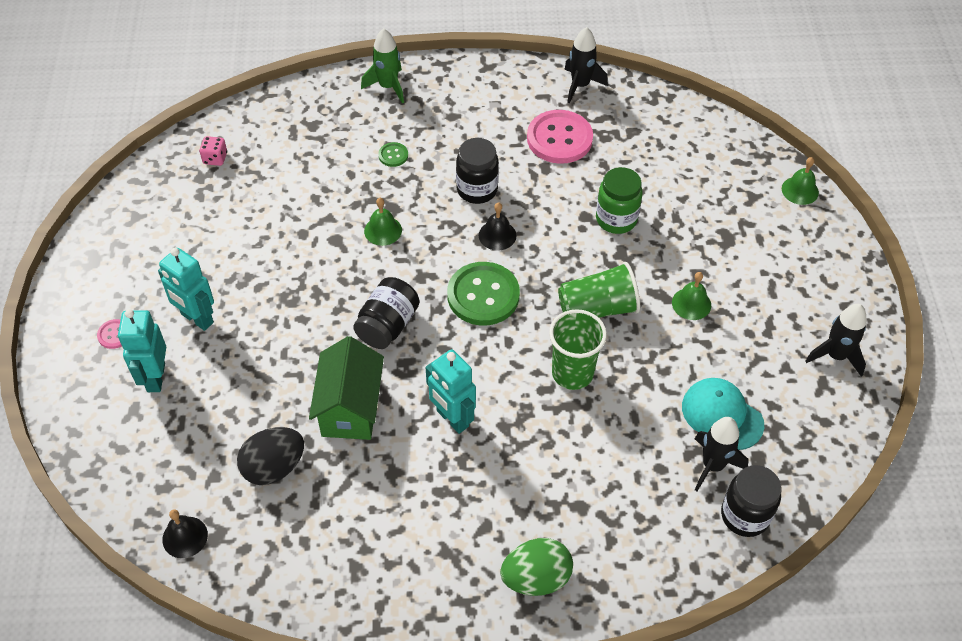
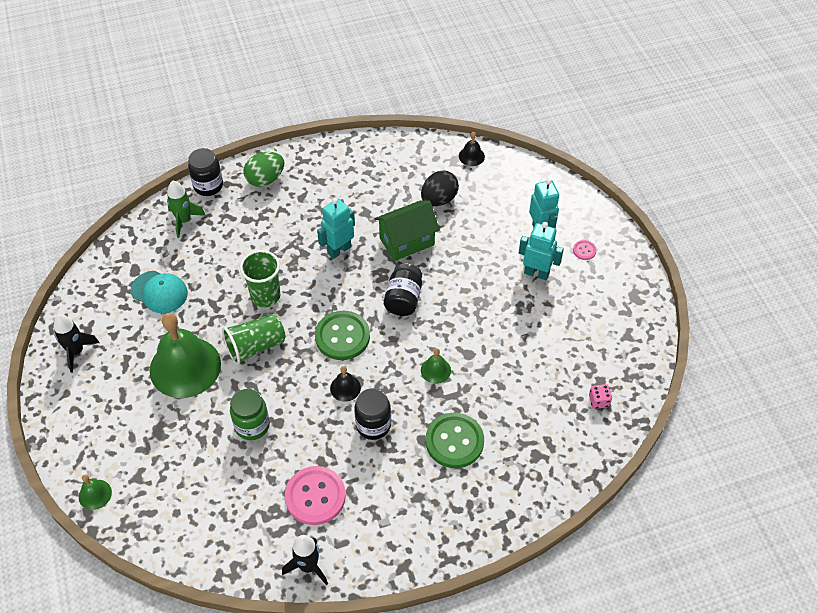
camera: 165 degrees right, 0 degrees up
green house [309,336,384,440] -> green house turned 75 degrees clockwise [375,200,440,261]
green rocket [361,28,404,104] -> green rocket moved to [167,181,206,238]
green button [378,142,408,167] -> green button [426,413,484,468], size x2.24
turquoise robot [426,349,476,434] -> turquoise robot turned 75 degrees counterclockwise [317,198,355,259]
green bell [672,272,711,320] -> green bell [150,313,221,398], size x2.34
black rocket [695,417,748,491] -> none
black jar [721,465,782,537] -> black jar moved to [188,148,223,196]

